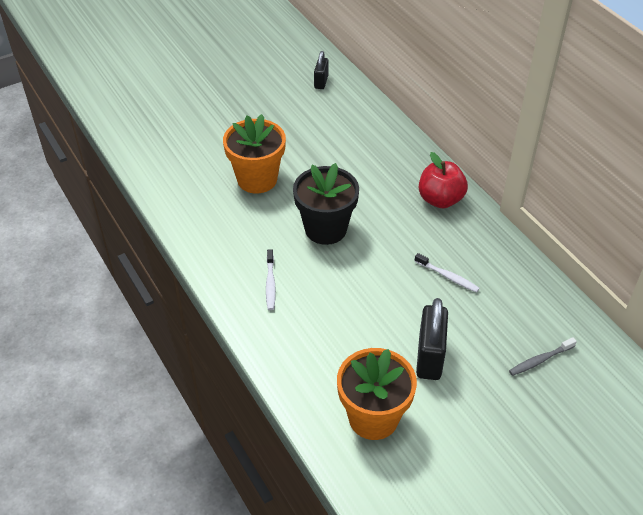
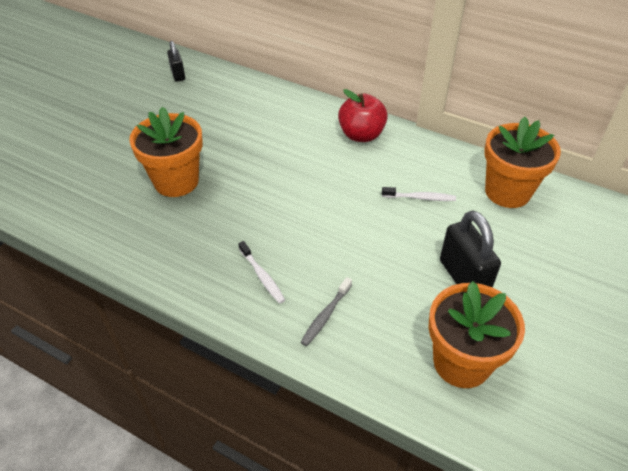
camera: 30 degrees left, 0 degrees up
black flower pot [293,163,359,245] -> none
grey toothbrush [509,337,577,376] -> grey toothbrush moved to [301,277,352,346]
none -> orange flower pot [484,117,561,208]

